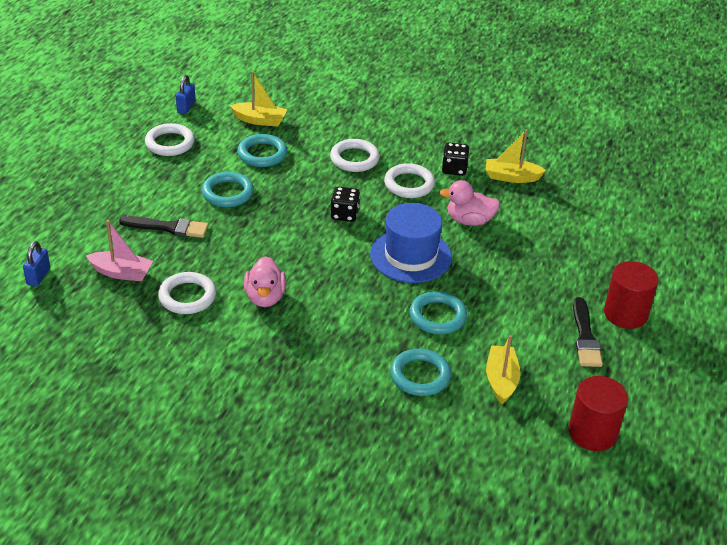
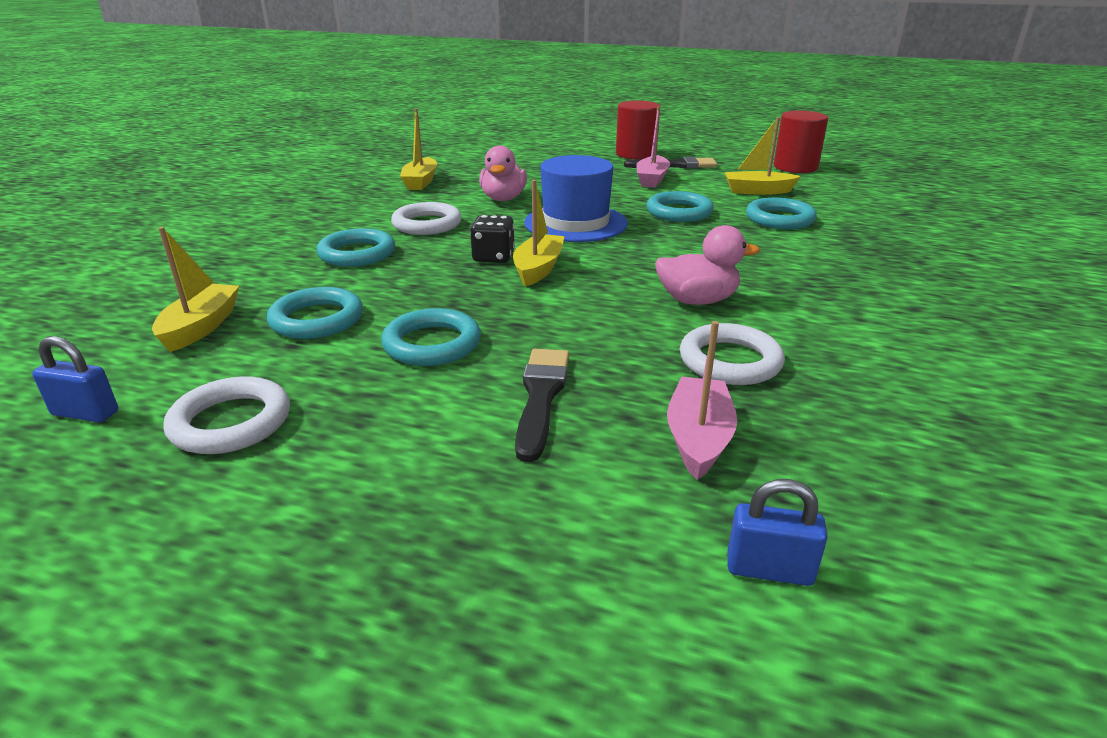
camera: 90 degrees left, 10 degrees down
white ring [330,139,380,172] -> turquoise ring [316,228,395,267]
black dice [442,143,469,176] -> none
none -> yellow boat [513,180,564,287]
none -> pink boat [636,107,670,188]

